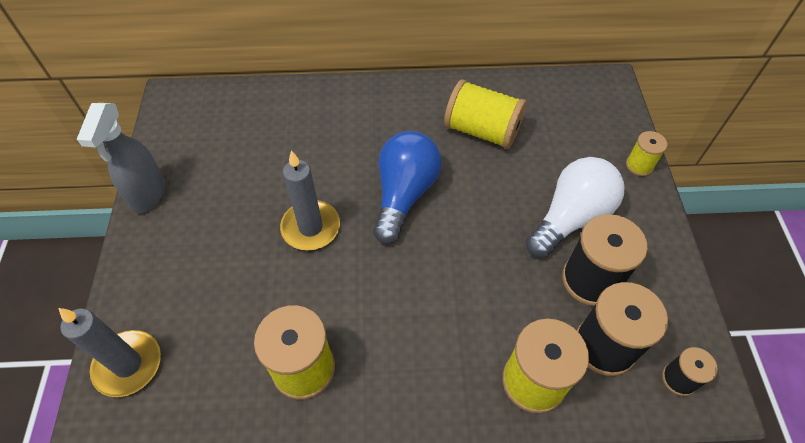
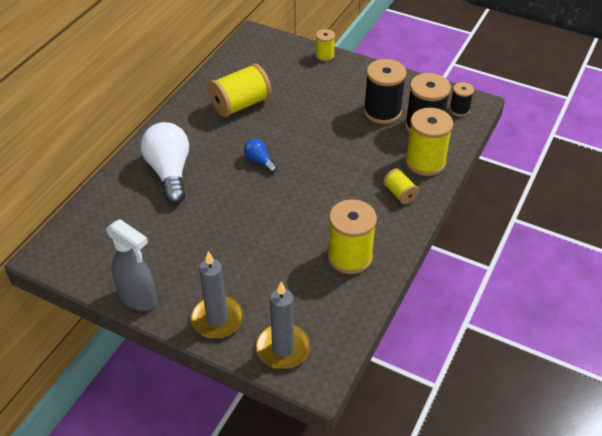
camera: 60 degrees left, 10 degrees down
grey candle [280,150,340,250] -> grey candle moved to [191,251,243,338]
blue light bulb [373,131,442,244] -> blue light bulb [244,139,277,173], size x0.48
white light bulb [525,157,624,258] -> white light bulb moved to [141,122,189,204]
none -> yellow spool [383,168,419,204]

